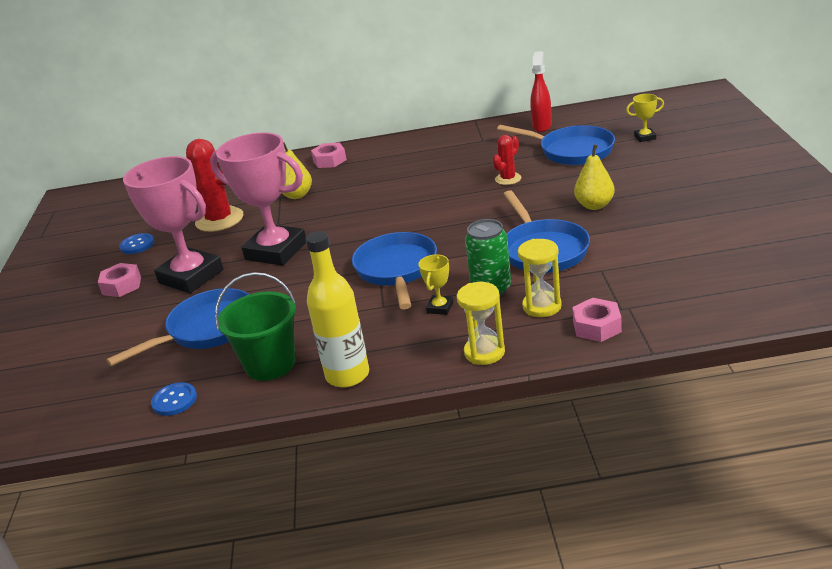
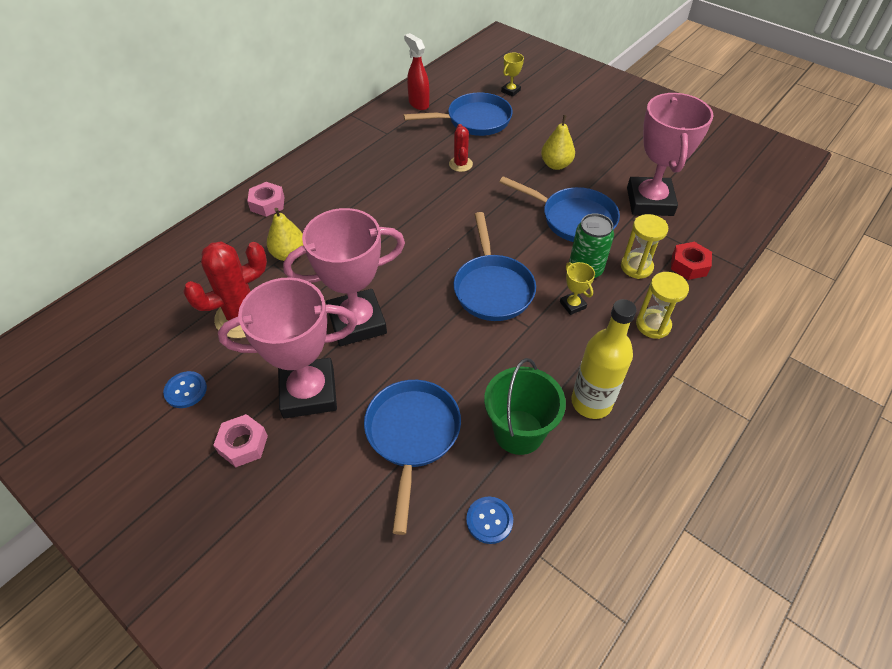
camera: 50 degrees left, 20 degrees up
blue pan [352,232,437,309] -> blue pan turned 135 degrees counterclockwise [453,212,536,321]
pink nut [572,298,622,342] -> red nut [671,242,712,280]
none -> pink trophy [627,93,713,216]

